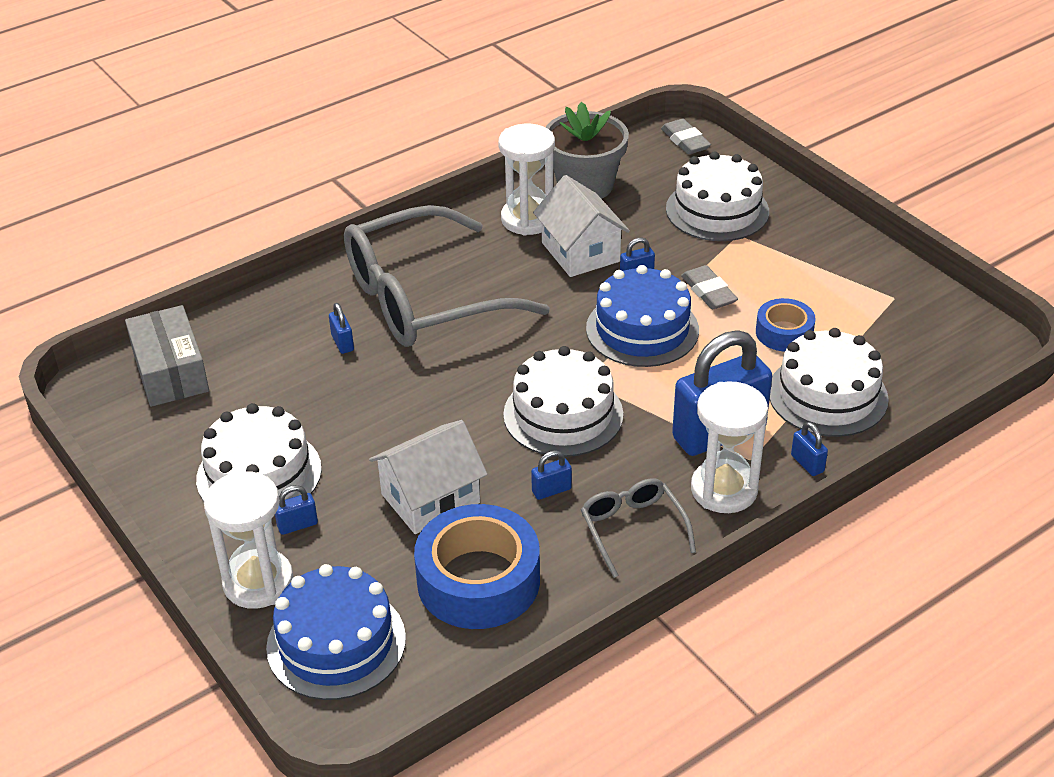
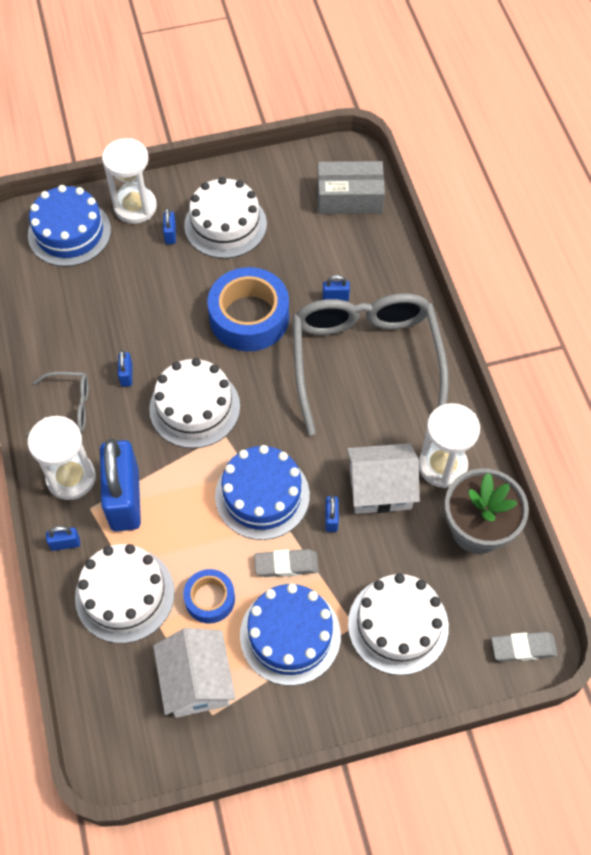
camera: 110 degrees right, 20 degrees up
white house [369,420,488,534] -> white house moved to [153,628,236,718]
blue tape [414,504,540,629] -> blue tape moved to [208,267,289,351]
none -> blue cake [240,583,341,686]

